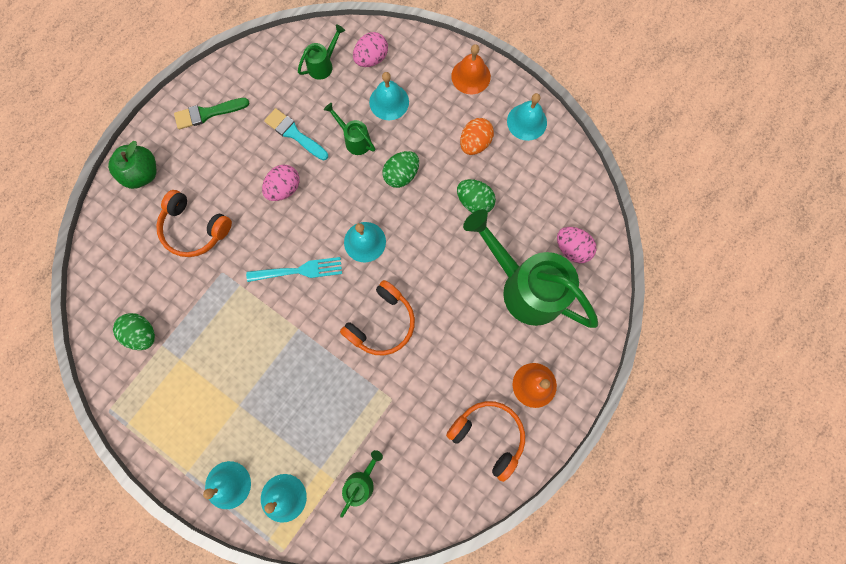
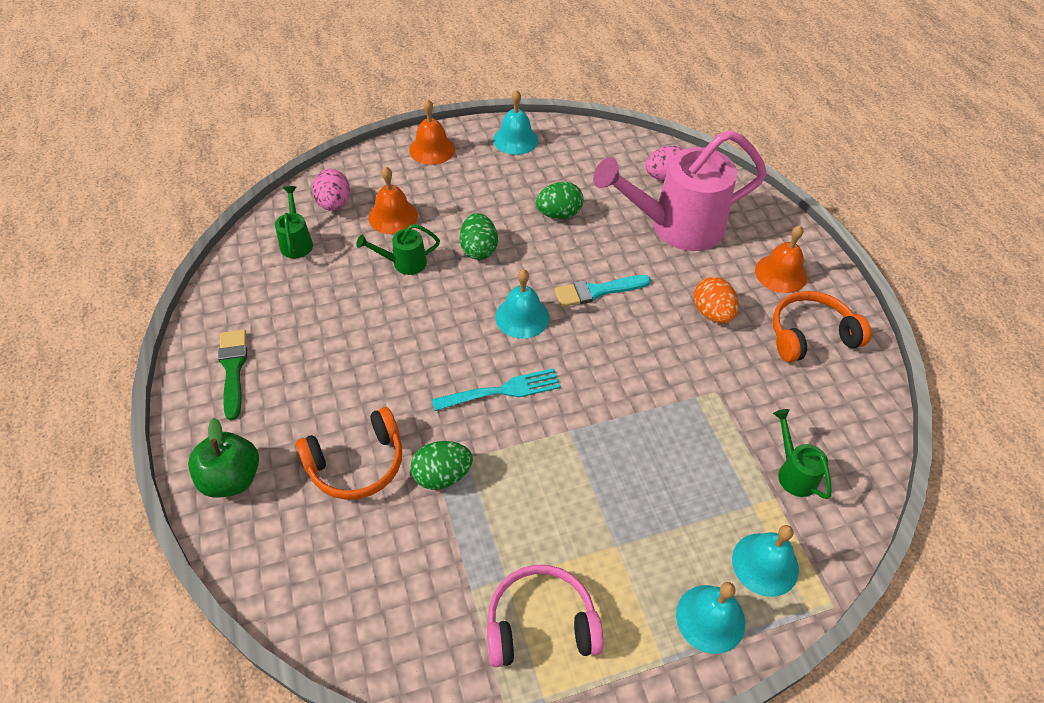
camera: 55 degrees left, 25 degrees down
green egg [113,313,155,350] -> green egg moved to [410,441,473,490]
green brush [174,98,250,129] -> green brush turned 150 degrees clockwise [218,330,247,420]
turquoise fork [246,257,342,282] -> turquoise fork turned 45 degrees clockwise [431,368,561,411]
pink egg [262,165,300,201] -> none
turquoise brush [264,108,328,160] -> turquoise brush moved to [554,275,651,307]
orange headphones [340,280,415,355] -> none
turquoise bell [369,72,409,120] -> orange bell [368,167,418,234]
orange egg [460,118,494,155] -> orange egg moved to [694,277,738,323]
green watering can [463,209,598,328] -> pink watering can [593,130,767,251]
none -> pink headphones [487,565,604,667]

